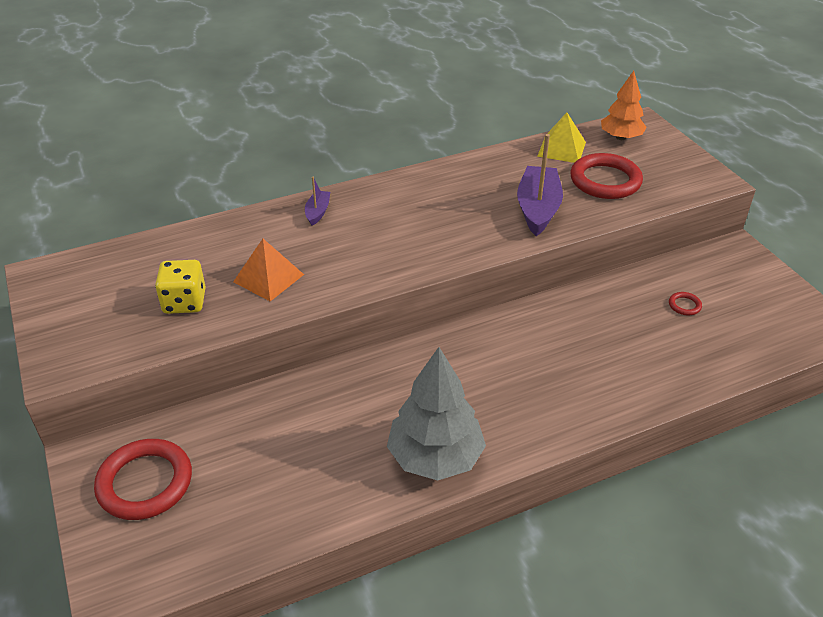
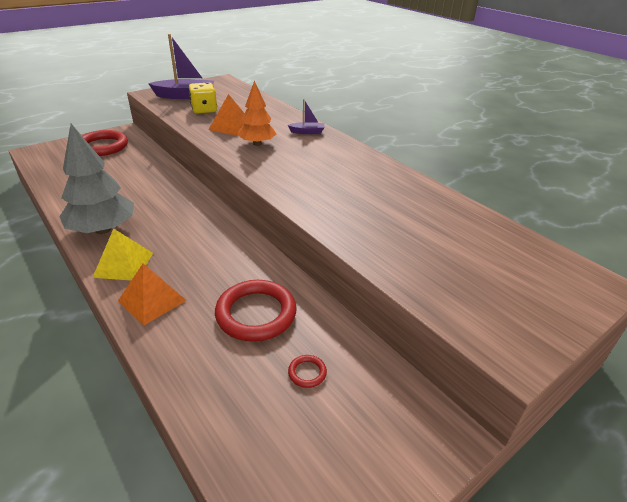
camera: 75 degrees right, 5 degrees down
purple boat [517,134,563,236] -> purple boat moved to [148,34,214,99]
yellow pyramid [537,112,586,163] -> yellow pyramid moved to [92,228,153,280]
red ring [570,153,643,199] -> red ring moved to [215,280,297,342]
orange tree [601,71,647,140] -> orange tree moved to [237,80,276,146]
none -> orange pyramid [118,263,187,326]

